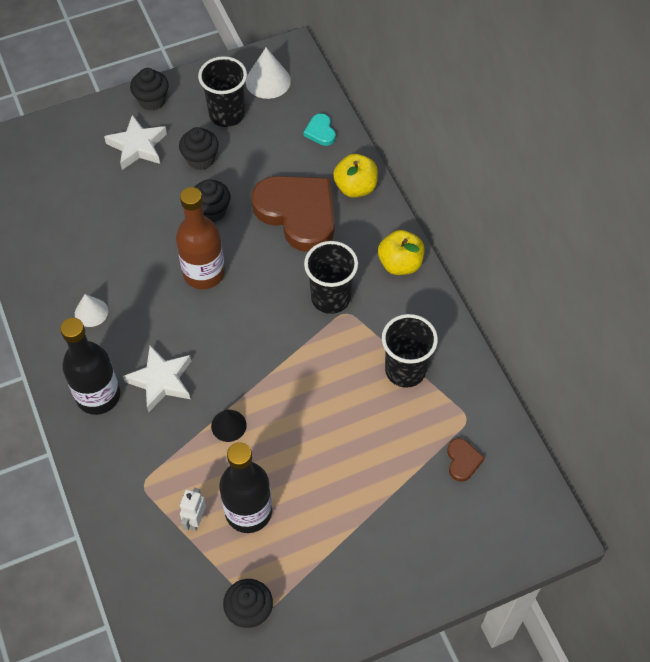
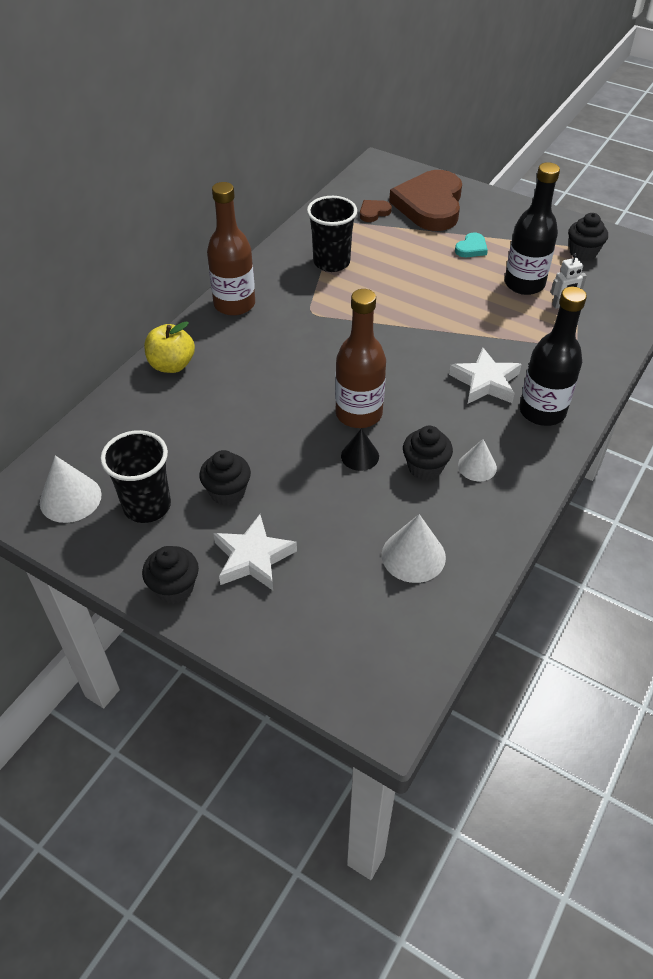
camera: 125 degrees left, 10 degrees down
black cupcake [195,179,230,222] -> black cupcake moved to [403,426,453,481]
black cone [211,409,247,442] -> black cone moved to [341,428,379,471]
brown heart [251,176,335,252] -> brown heart moved to [389,170,462,231]
turquoise heart [304,113,336,146] -> turquoise heart moved to [455,232,488,257]
black cup [304,241,358,314] -> none
yellow apple [378,230,424,275] -> brown bottle [207,182,255,316]
none -> white cone [382,514,446,583]

